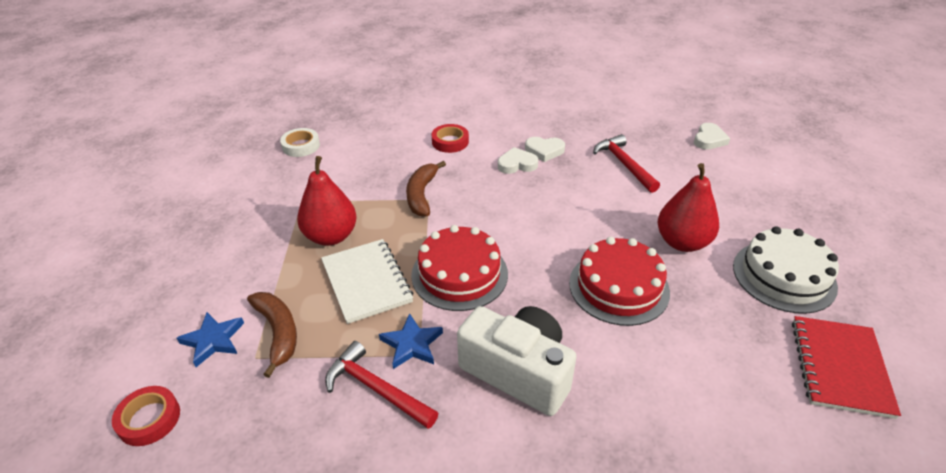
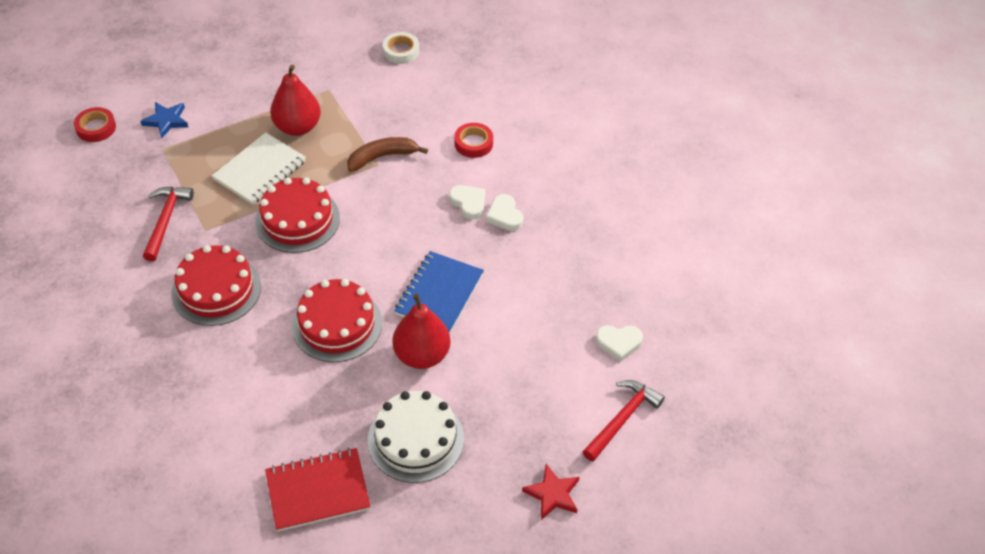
camera: 60 degrees right, 10 degrees up
brown banana [247,292,297,378] -> none
blue star [379,313,443,369] -> none
white camera [457,306,577,416] -> red cake [172,245,261,326]
red hammer [593,134,660,193] -> red hammer moved to [582,380,665,461]
none -> blue notebook [394,251,484,334]
none -> red star [522,464,579,520]

